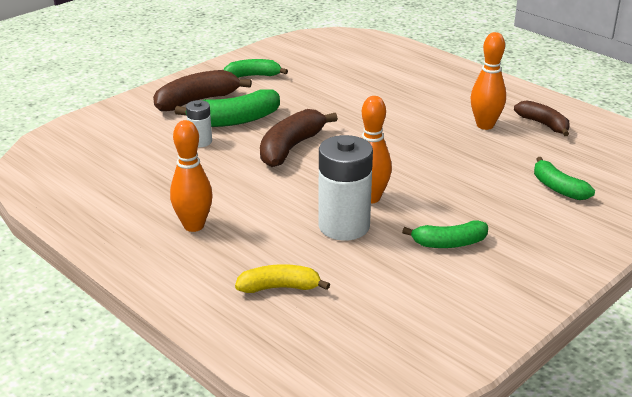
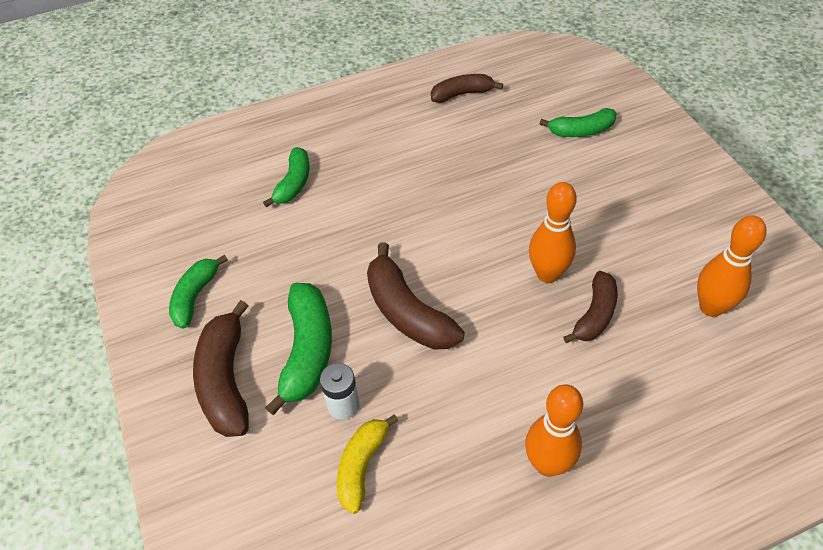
camera: 65 degrees left, 20 degrees up
yellow banana [235,264,330,293] -> yellow banana moved to [337,414,398,514]
white battery [319,135,373,240] -> brown banana [563,271,618,343]
green banana [402,220,488,248] -> green banana moved to [263,147,310,207]
orange bowling pin [471,32,506,130] -> orange bowling pin moved to [697,215,767,317]

